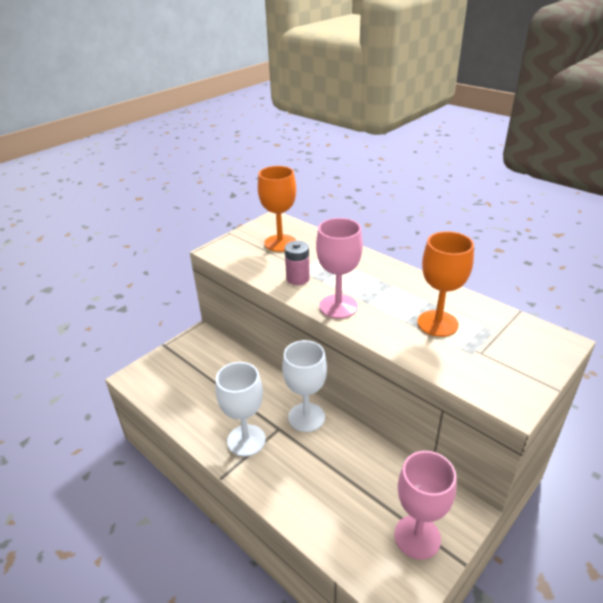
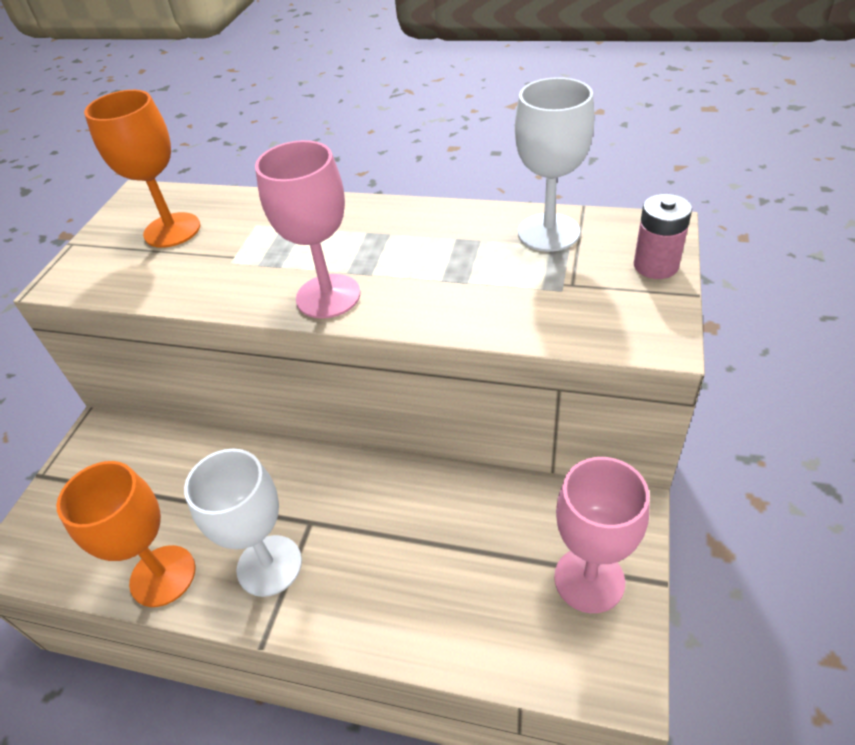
camera: 25 degrees left, 10 degrees up
white goblet [282,340,327,432] -> white goblet moved to [515,77,594,252]
pink battery [285,241,310,285] -> pink battery moved to [634,194,692,279]
orange goblet [417,231,474,337] -> orange goblet moved to [56,461,196,607]

